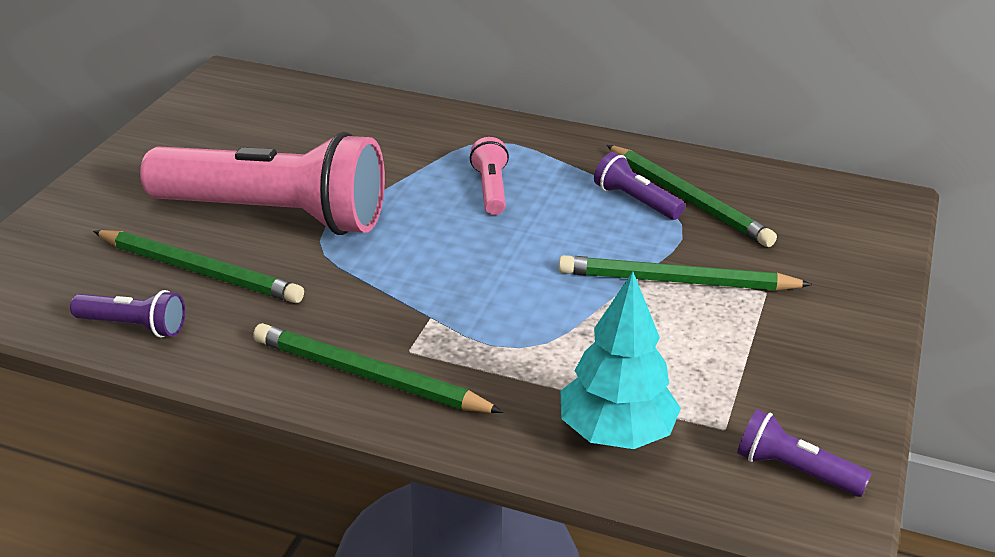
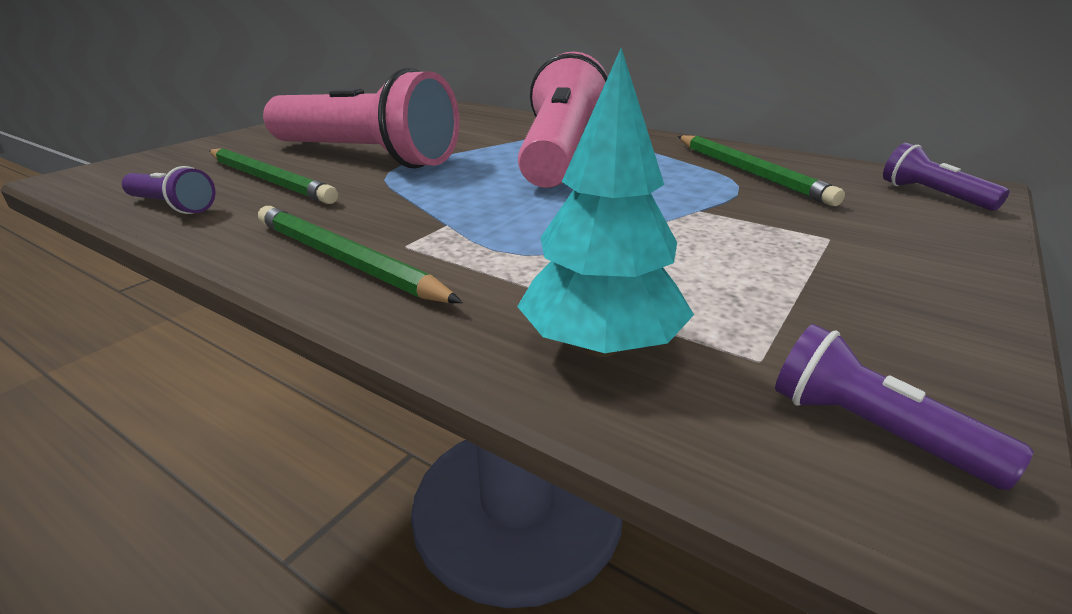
camera: 15 degrees right, 5 degrees down
pink flashlight [470,137,509,215] -> pink flashlight [518,51,608,188], size x2.41
green pencil [559,255,813,291] -> none
purple flashlight [594,152,685,220] -> purple flashlight moved to [883,143,1009,211]

